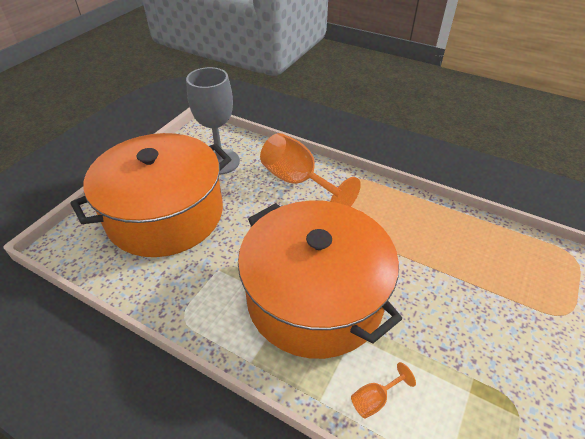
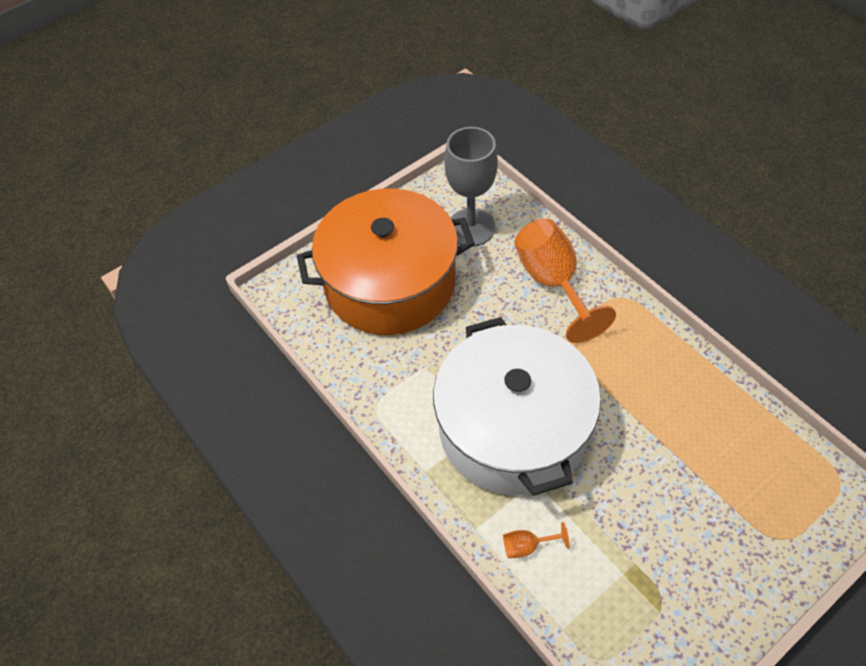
camera: 25 degrees right, 10 degrees up
orange pot [238,201,402,359] -> white pot [433,317,601,496]

